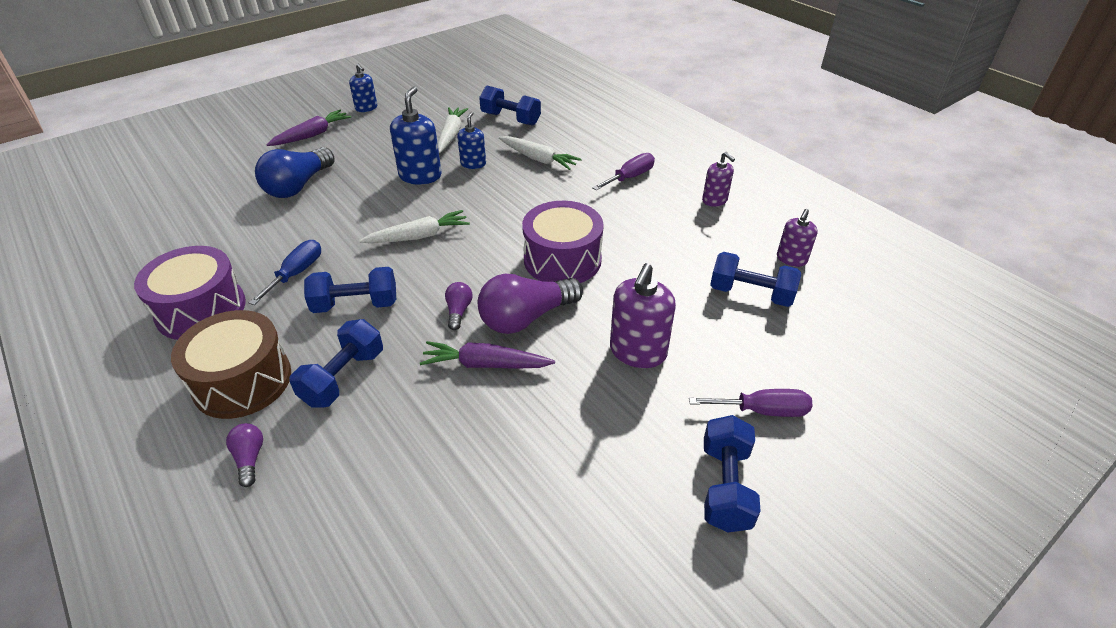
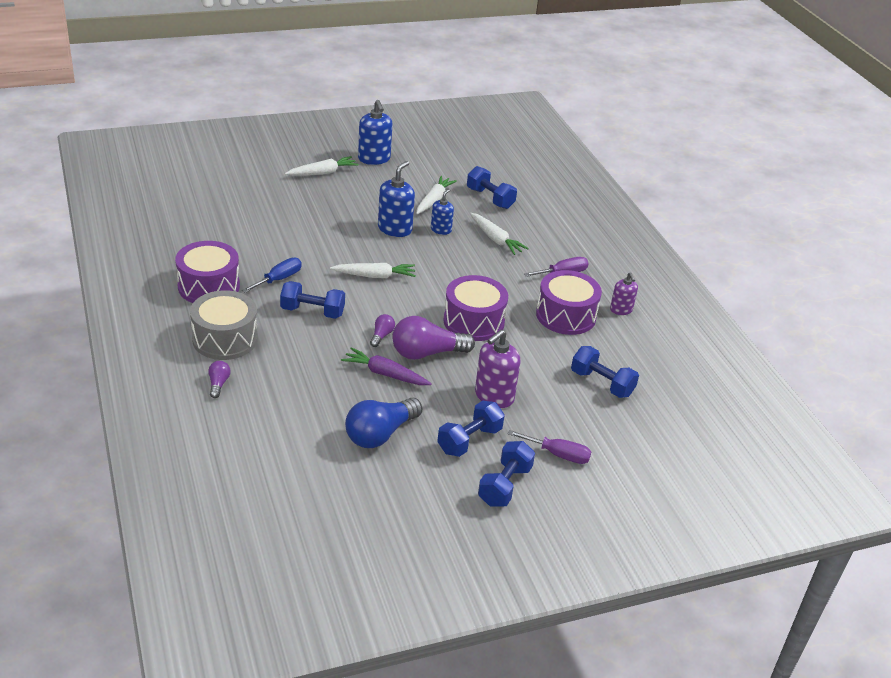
camera: 15 degrees right, 5 degrees down
brown drum [171,310,291,419] -> grey drum [190,290,258,360]
blue light bulb [255,147,335,198] -> blue light bulb moved to [345,398,422,448]
purple carrot [266,110,351,146] -> white carrot [285,156,359,176]
blue dumbbell [289,319,383,408] -> blue dumbbell moved to [437,401,505,457]
blue soap dispenser [349,64,377,112] -> blue soap dispenser [358,100,392,165], size x1.64
purple soap dispenser [777,209,818,267] -> none
none -> purple drum [536,270,602,335]

